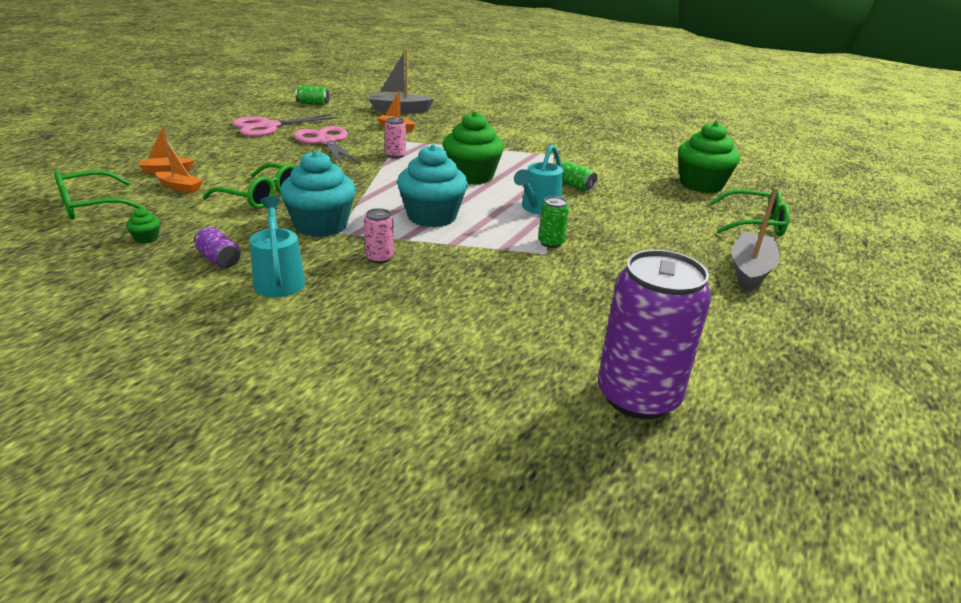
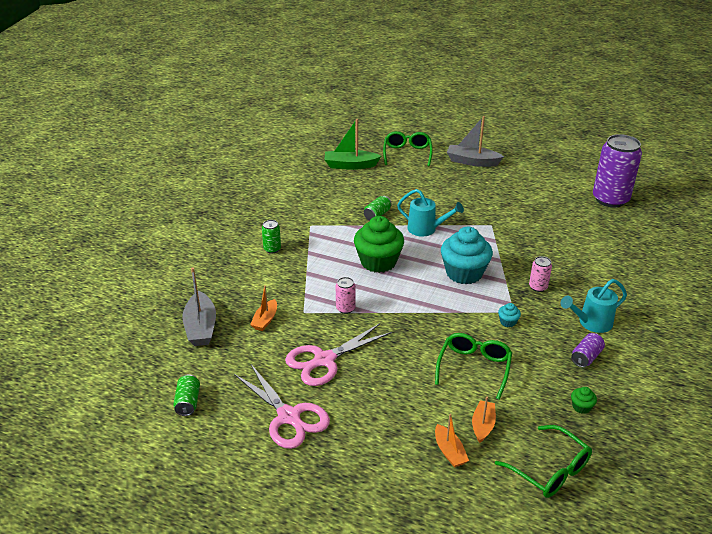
camera: 95 degrees left, 5 degrees up
turquoise cupcake [280,150,356,237] -> turquoise cupcake [498,303,521,327], size x0.40
green can [538,196,569,248] -> green can moved to [262,220,281,254]
green cupcake [678,122,740,193] -> green boat [324,119,381,170]

